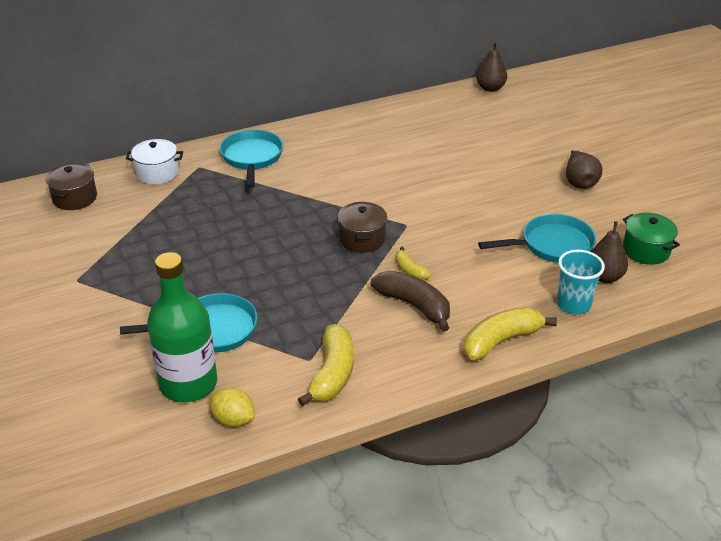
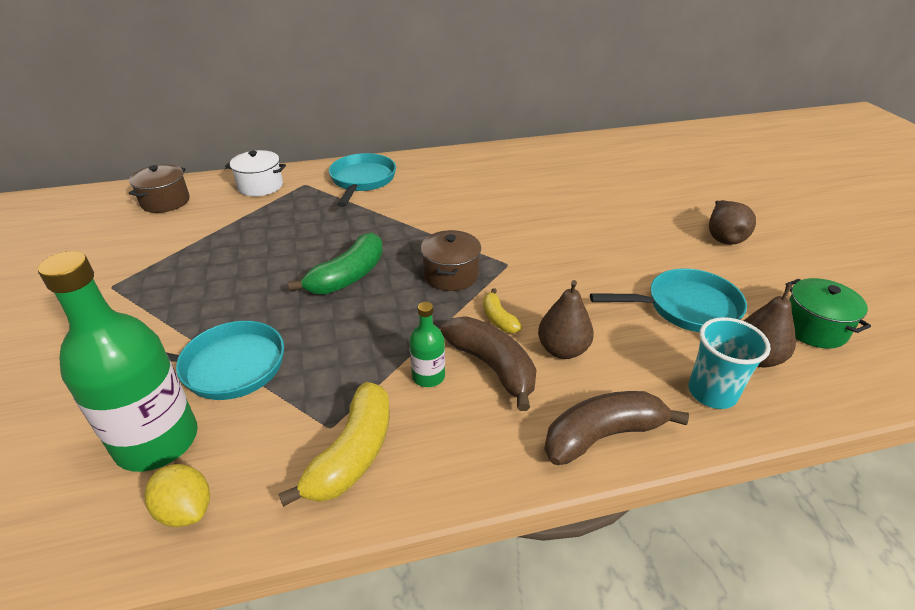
camera: 10 degrees right, 0 degrees up
yellow banana [464,307,557,360] -> brown banana [544,391,689,465]
brown pear [476,42,507,92] -> brown pear moved to [538,280,594,359]
none -> green banana [288,232,383,295]
none -> green bottle [409,302,445,387]

